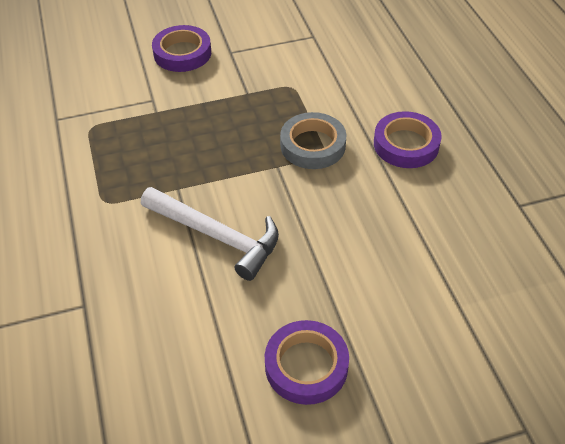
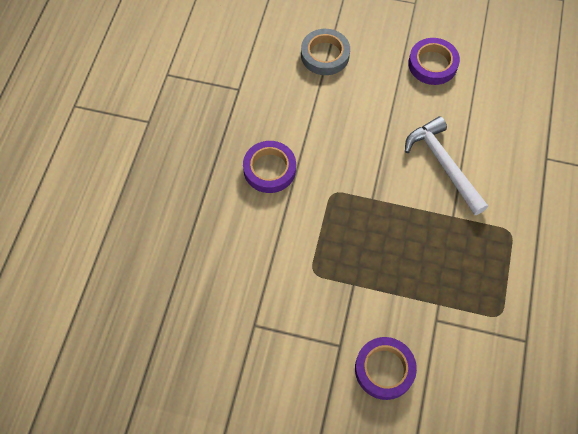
camera: 150 degrees left, 15 degrees up
grey tape [280,112,346,169] -> grey tape moved to [301,29,350,75]

